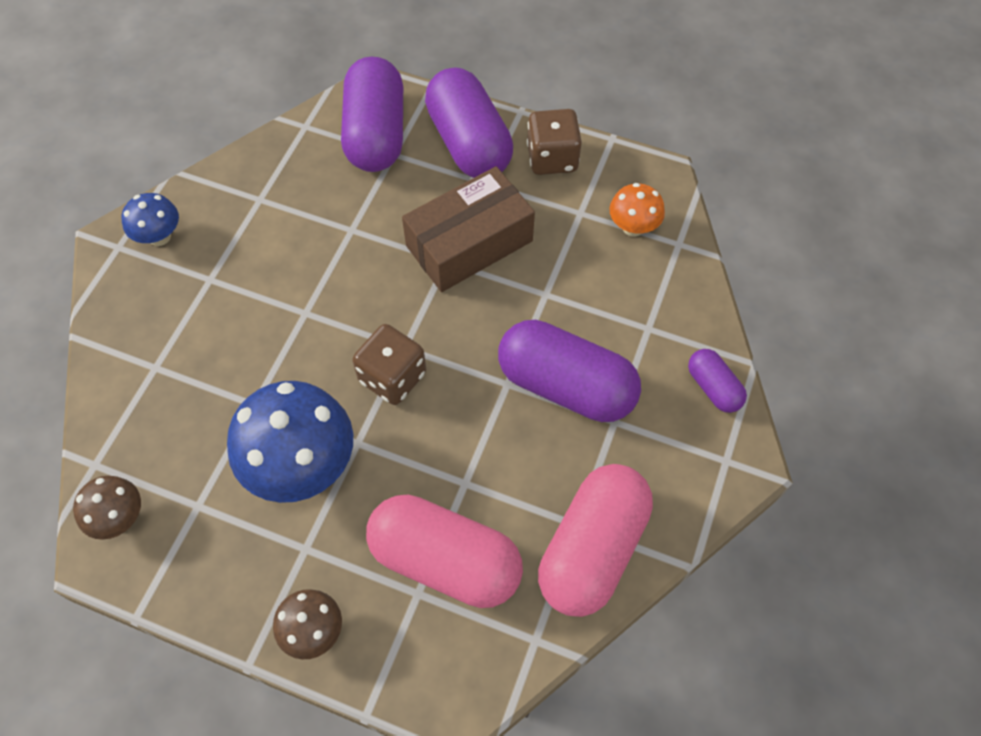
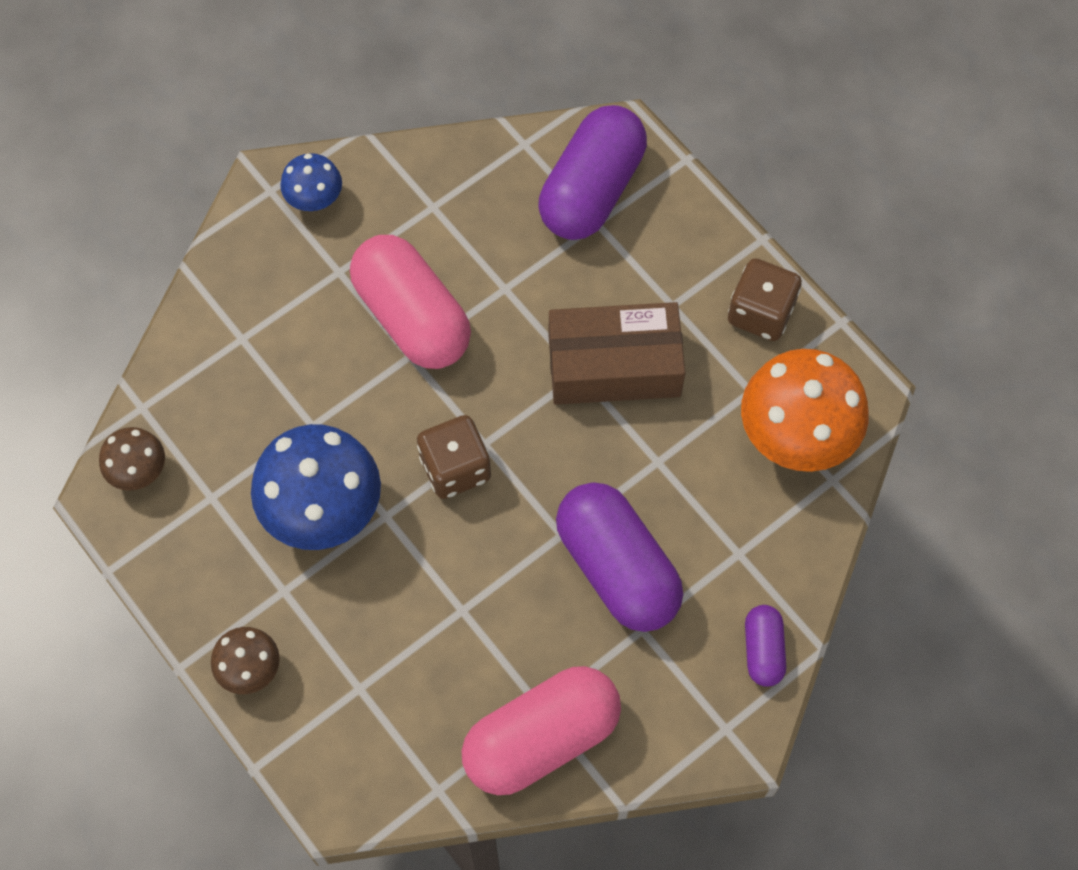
camera: 30 degrees right, 5 degrees up
pink capsule [366,494,523,608] -> pink capsule moved to [350,235,471,369]
purple capsule [425,67,513,178] -> none
orange mushroom [609,183,665,237] -> orange mushroom [741,349,869,472], size x1.93

